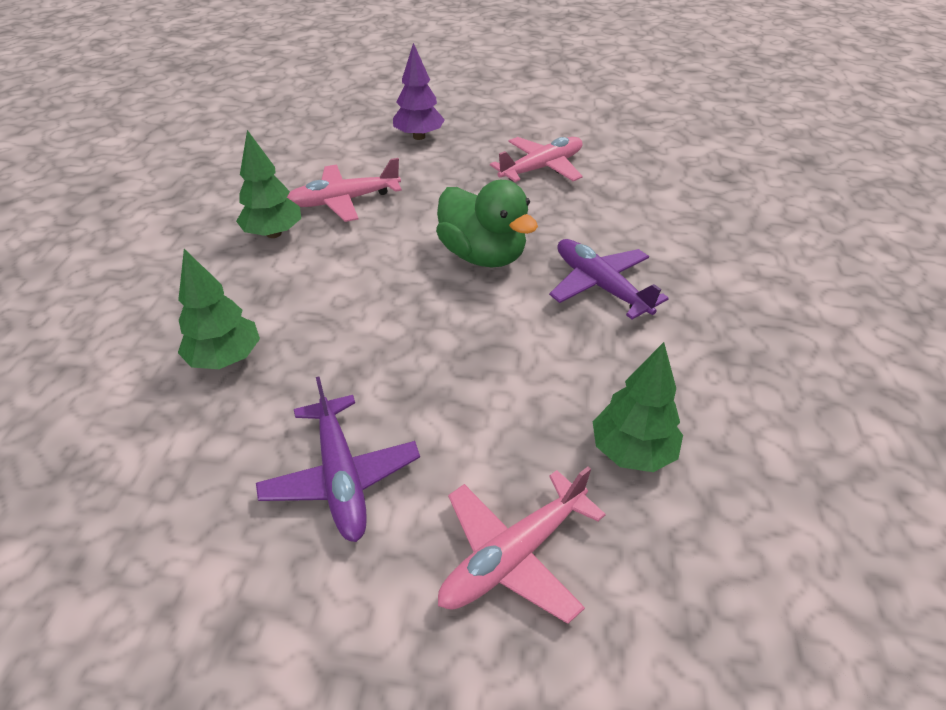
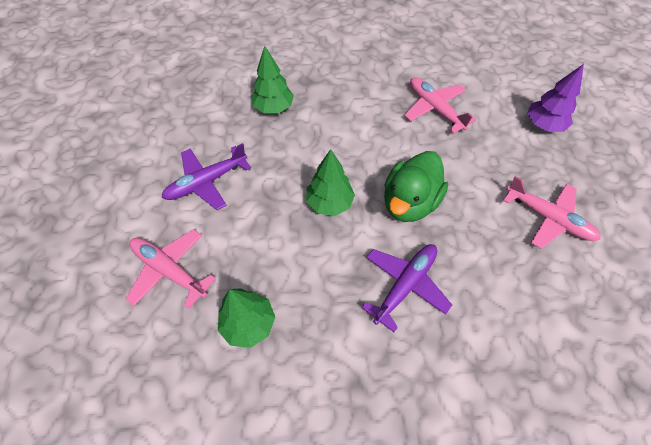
camera: 75 degrees right, 15 degrees up
green tree [236,130,301,238] -> green tree moved to [306,149,355,216]

